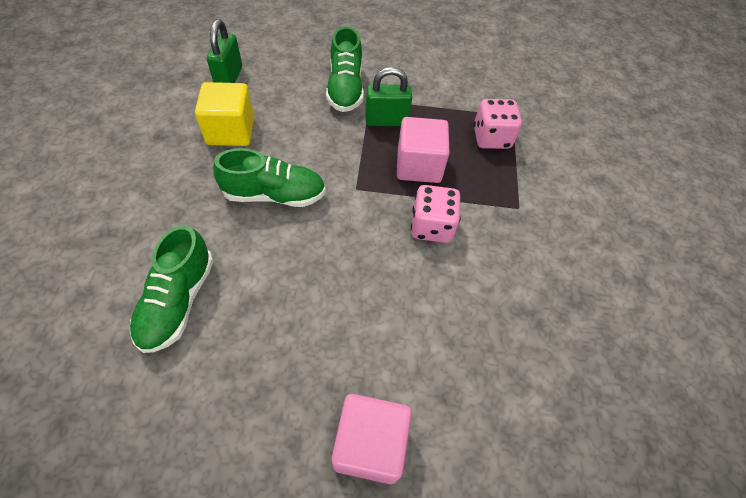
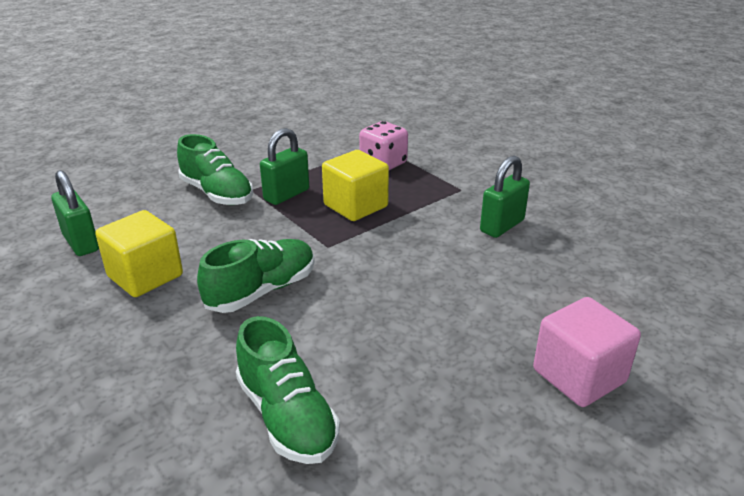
camera: 40 degrees left, 25 degrees down
pink cube [397,117,449,183] -> yellow cube [322,150,389,221]
pink dice [411,185,460,243] -> none
none -> green padlock [480,156,530,238]

